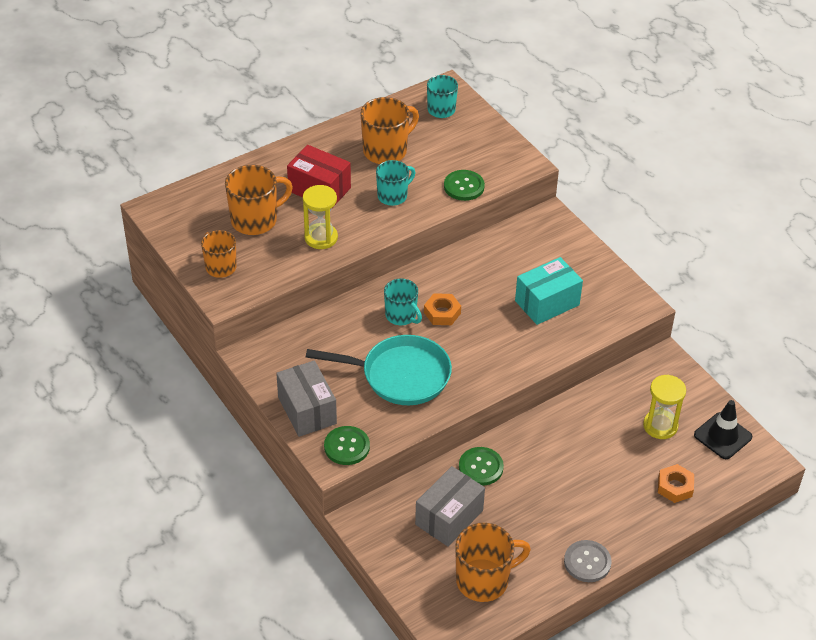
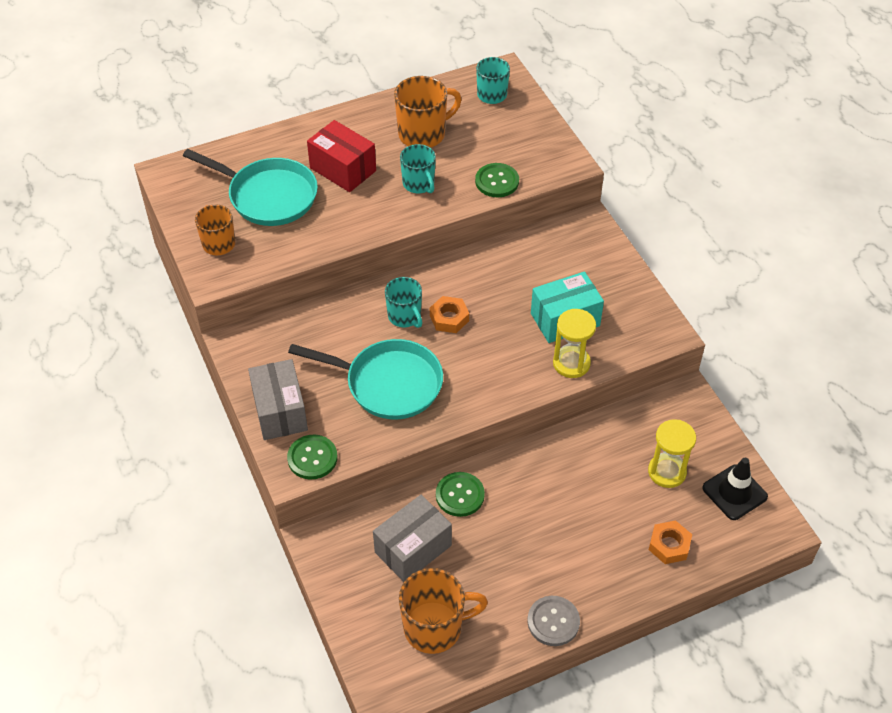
camera: 10 degrees right, 5 degrees up
orange mug [225,165,293,235] -> turquoise pan [183,149,318,226]
yellow hourglass [303,185,338,249] -> yellow hourglass moved to [553,309,596,378]
turquoise mug [376,160,415,206] -> turquoise mug turned 90 degrees clockwise [400,144,436,193]

